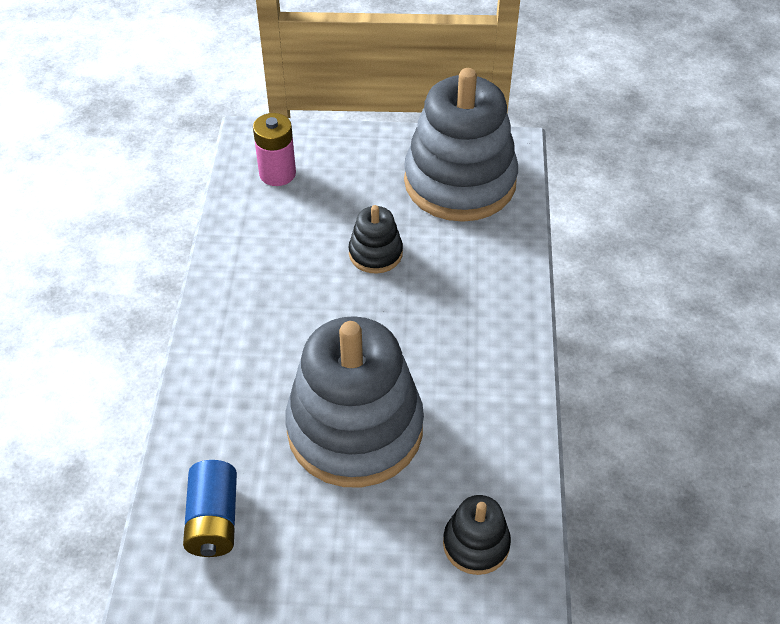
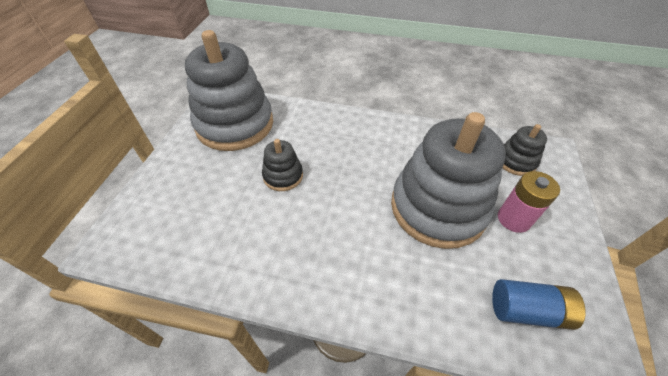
camera: 80 degrees left, 0 degrees up
pink battery [253,113,296,186] -> pink battery moved to [498,171,560,233]

